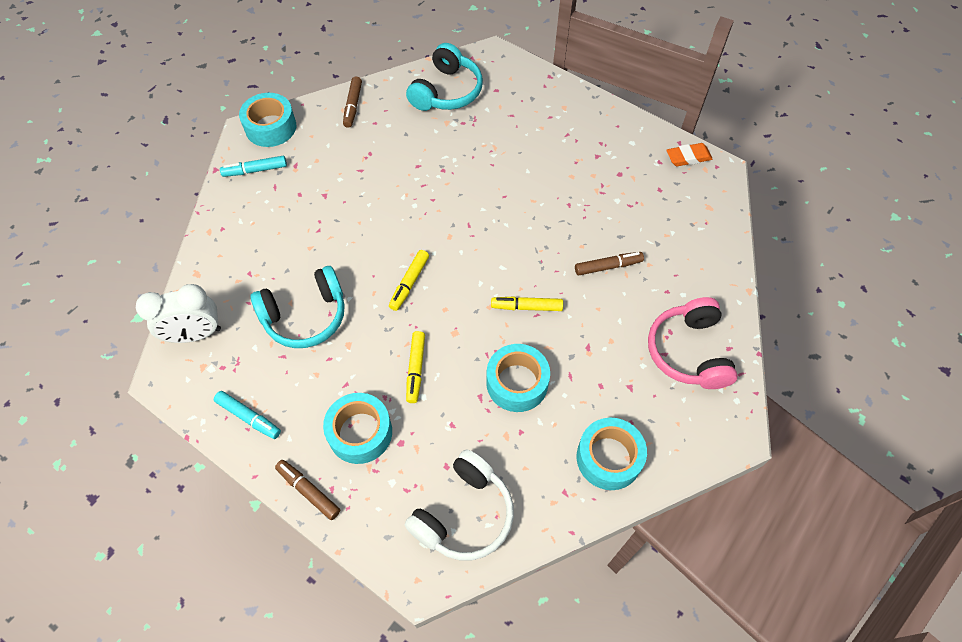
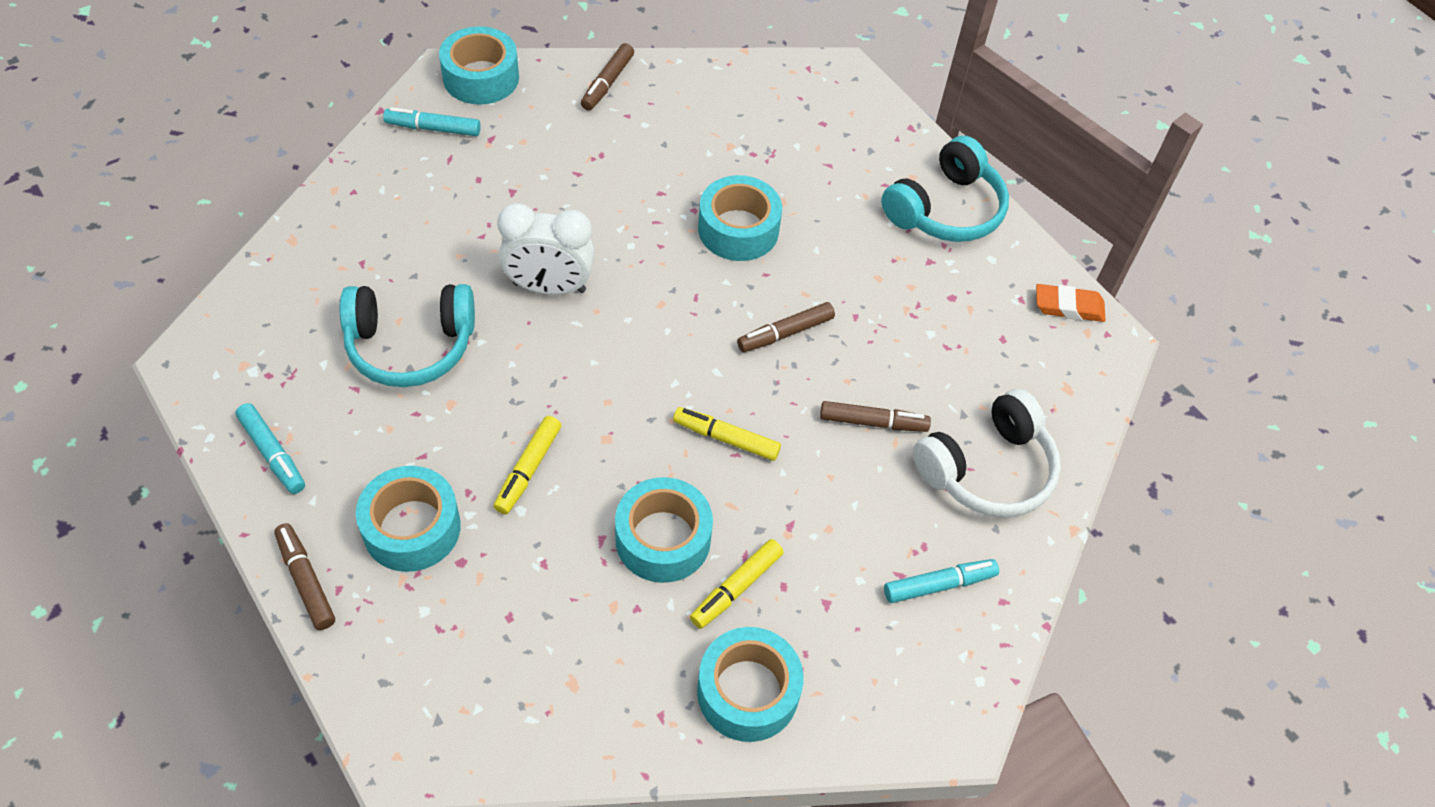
camera: 15 degrees right, 5 degrees down
white clock [136,284,221,343] -> white clock moved to [497,203,594,295]
yellow marker [389,250,429,311] -> yellow marker moved to [690,539,784,629]
white headphones [405,449,514,560] -> white headphones moved to [913,389,1061,518]
turquoise headphones [406,43,483,111] -> turquoise headphones moved to [881,136,1009,242]
pink headphones [648,297,738,389] -> turquoise marker [884,559,999,603]
none -> turquoise tape [698,175,782,261]
none -> brown marker [737,302,835,352]

